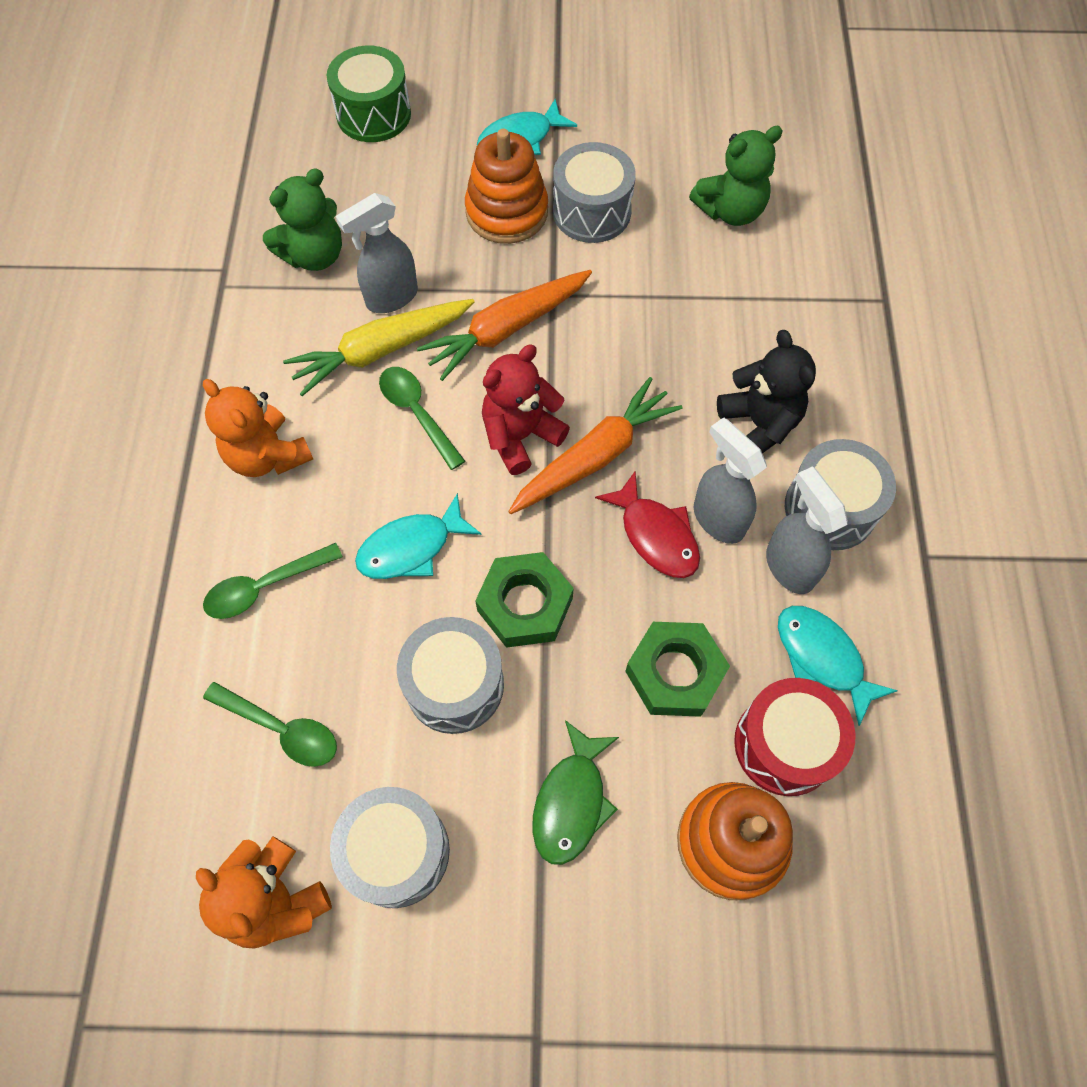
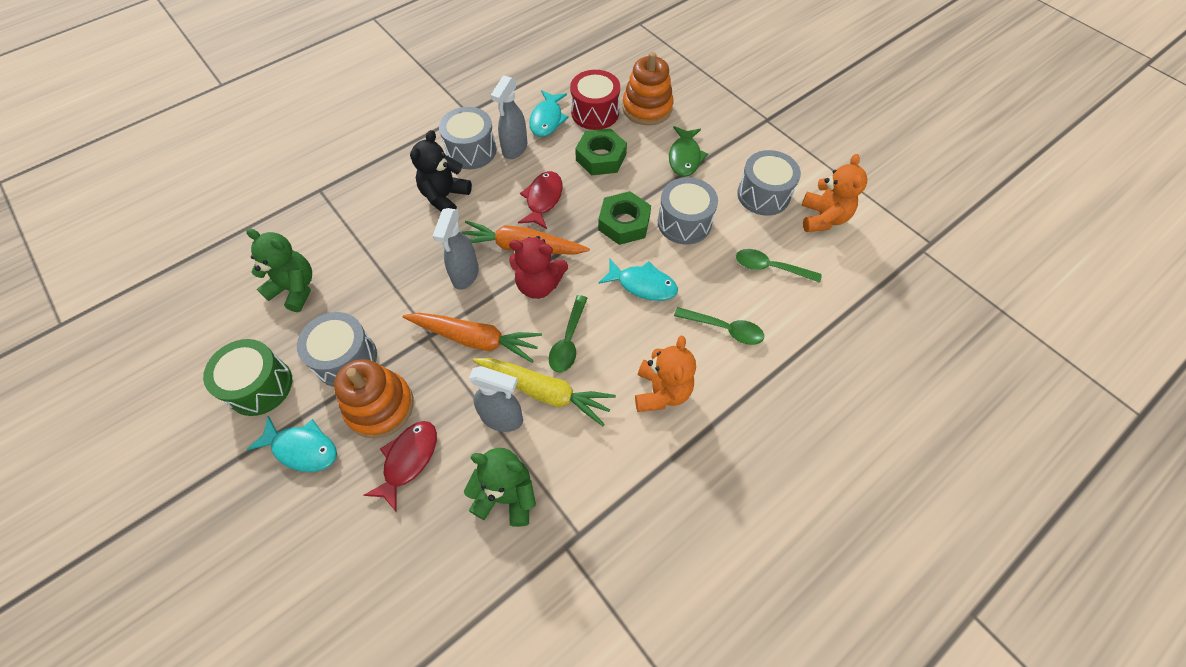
camera: 130 degrees left, 5 degrees down
green spoon [203,682,337,767] -> green spoon turned 60 degrees counterclockwise [736,249,822,283]
green drum [327,46,411,142] -> green drum moved to [203,339,292,416]
green fish [532,720,619,865] -> green fish turned 120 degrees clockwise [669,126,708,177]
grey spray bottle [694,417,767,544] -> grey spray bottle moved to [433,208,479,290]
none -> red fish [364,421,437,512]

